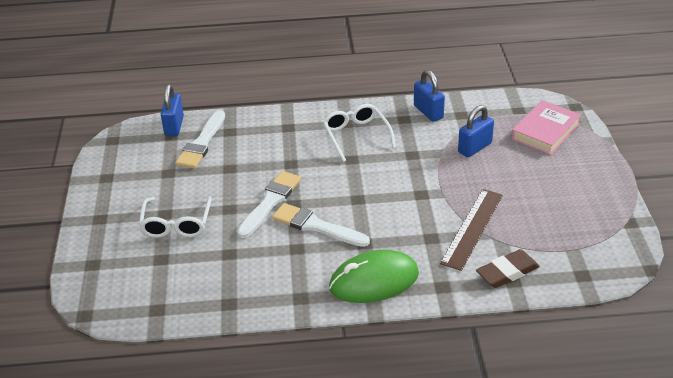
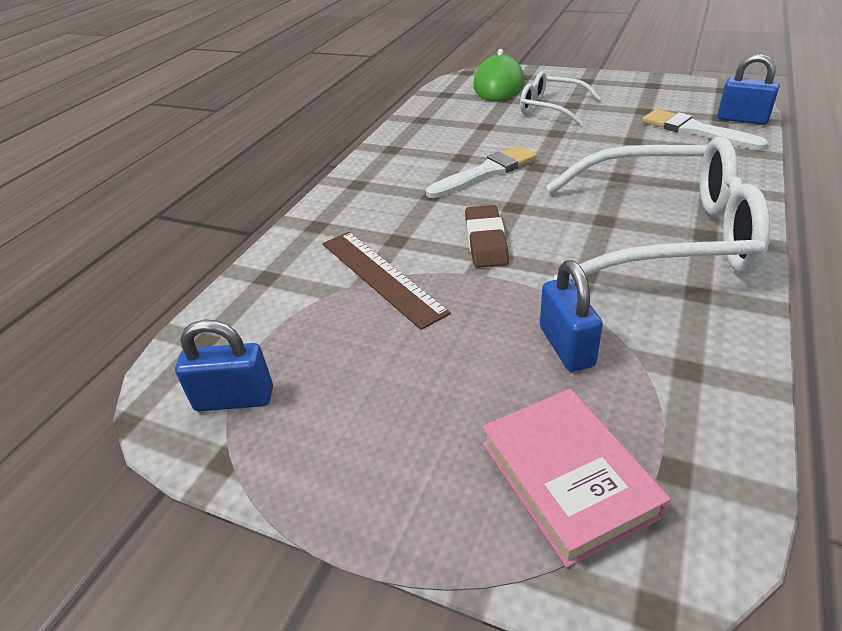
camera: 120 degrees right, 0 degrees up
white brush [237,171,301,238] -> none
white glasses [323,104,396,162] -> white glasses [546,137,770,281], size x1.93
green mouse [329,250,419,303] -> green mouse moved to [473,49,525,101]
blue padlock [414,70,445,122] -> blue padlock moved to [175,320,273,411]
brown eraser [476,249,540,288] -> brown eraser moved to [465,205,509,268]

